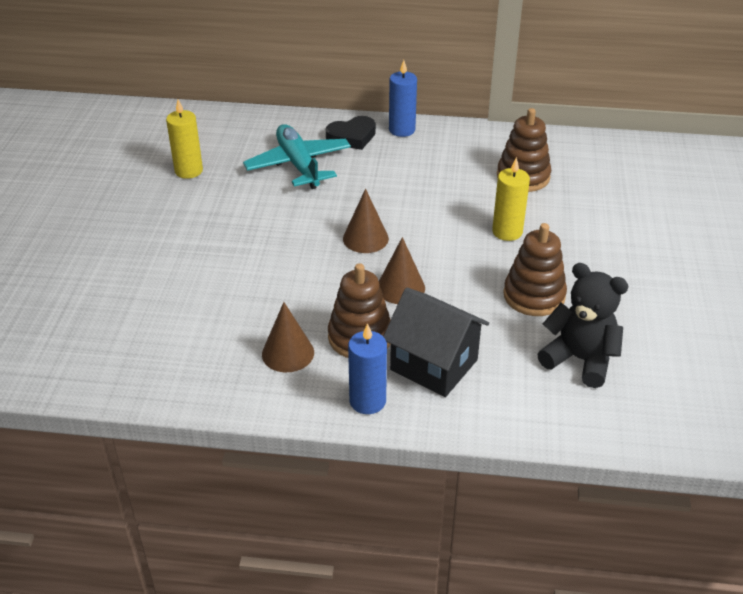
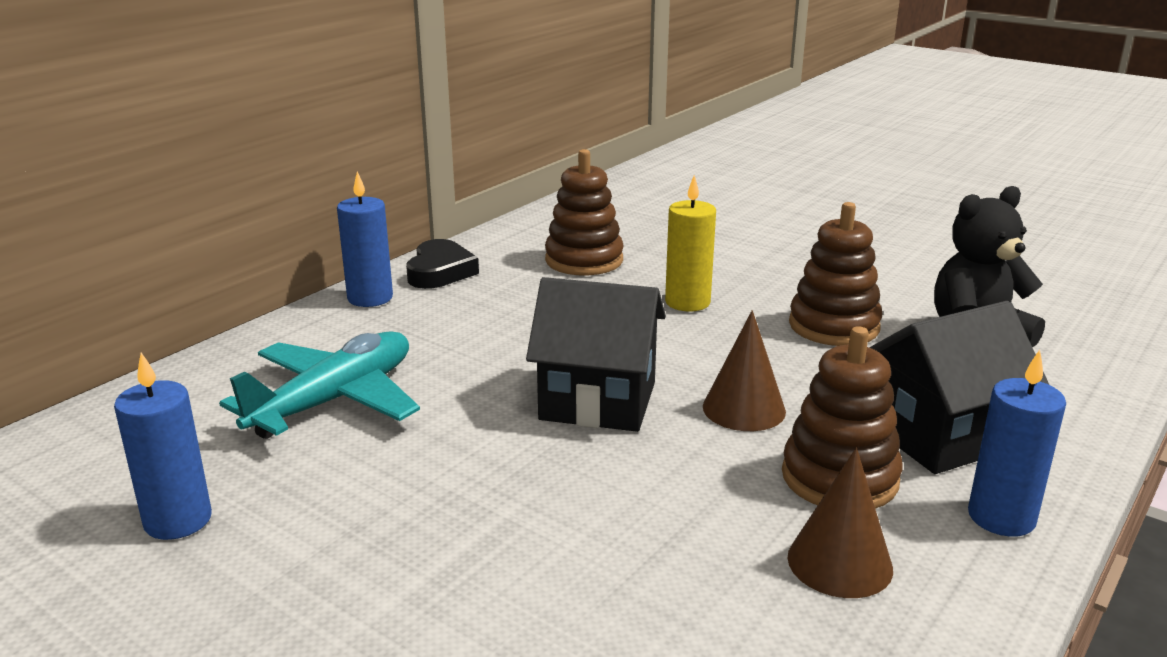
camera: 60 degrees left, 15 degrees down
yellow candle [166,99,203,179] -> blue candle [114,352,212,540]
turquoise plane [243,124,351,189] -> turquoise plane turned 120 degrees clockwise [219,331,420,439]
black heart [326,116,376,150] -> black heart moved to [406,239,479,289]
brown cone [343,189,389,253] -> black house [526,277,666,432]

